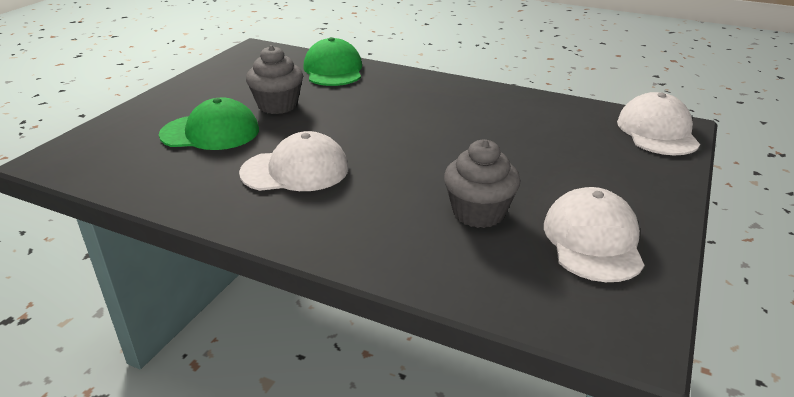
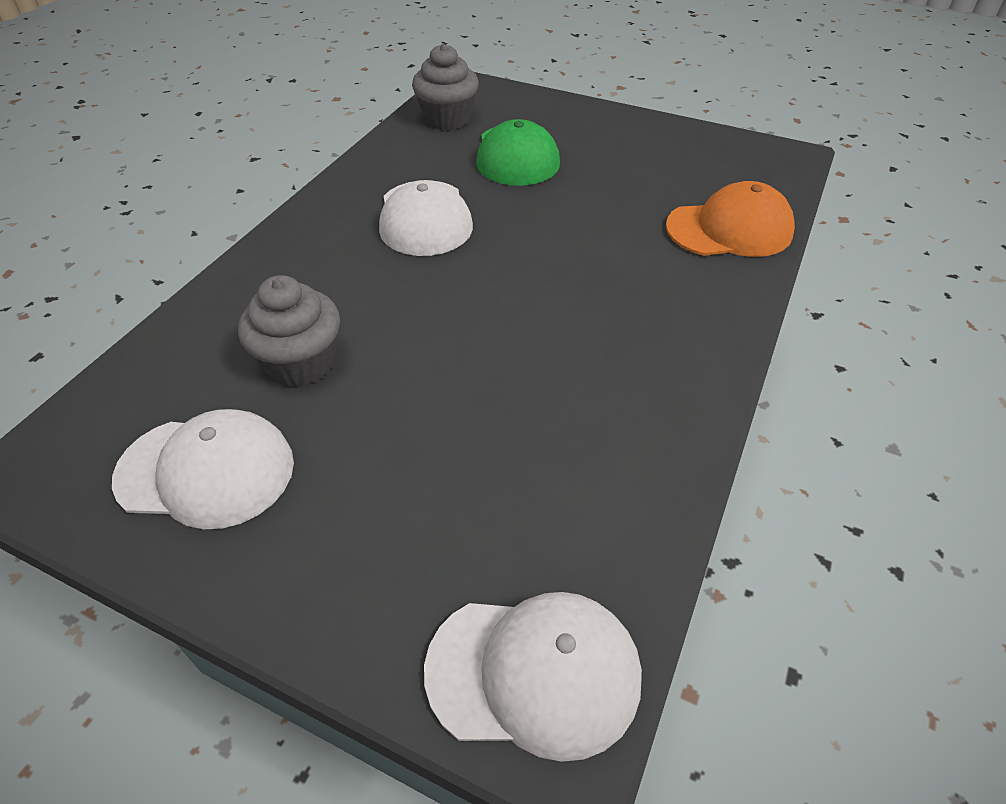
camera: 90 degrees right, 15 degrees up
grey cupcake [246,45,303,114] -> grey cupcake moved to [412,44,479,130]
green cap [303,37,362,86] -> orange cap [666,181,795,257]

